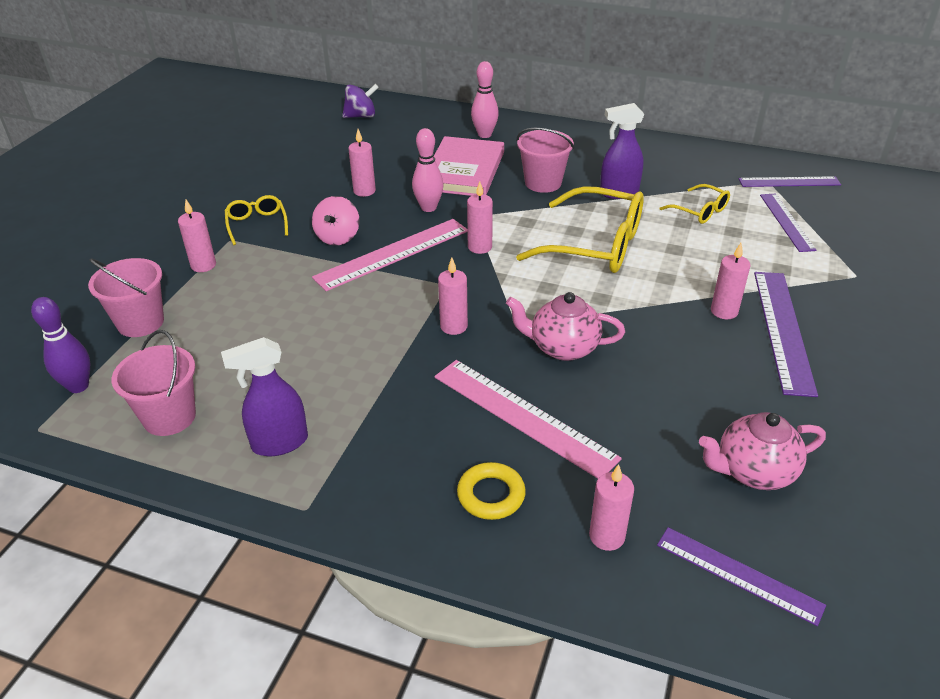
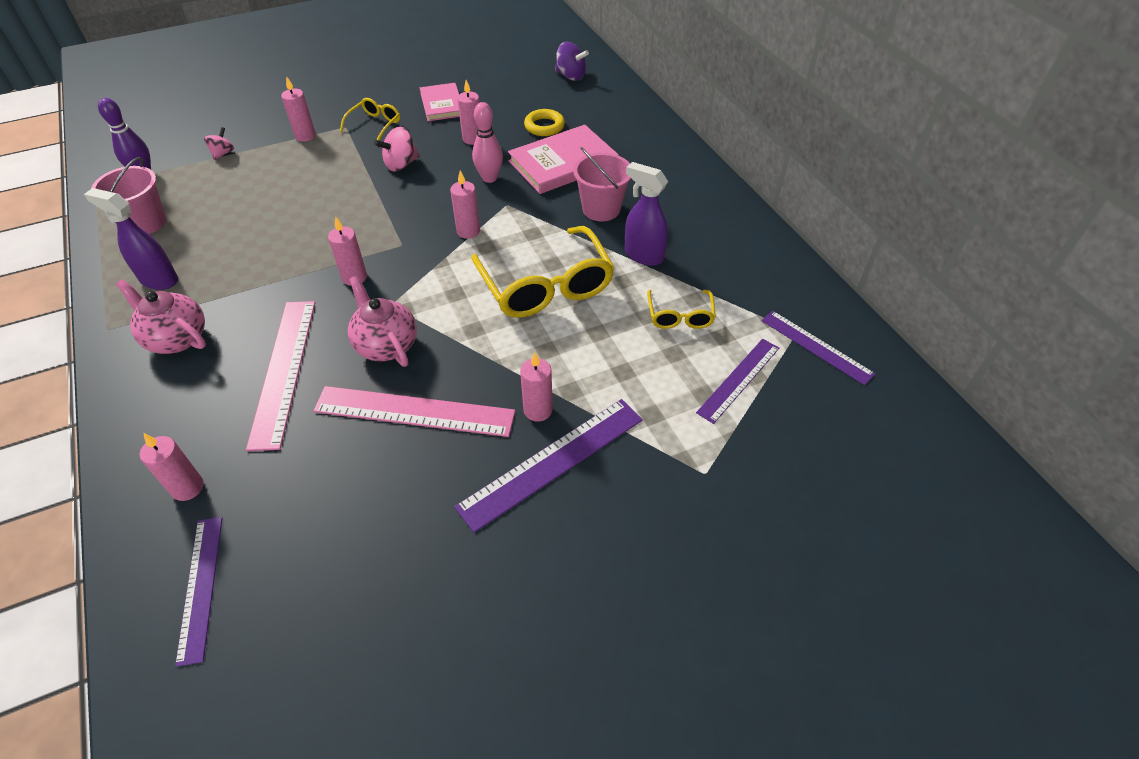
camera: 45 degrees right, 10 degrees up
pink bucket [88,258,164,337] -> pink spinning top [204,127,234,160]
pink ruler [312,219,467,291] -> pink ruler moved to [313,386,515,437]
yellow ring [457,462,526,520] -> yellow ring moved to [524,109,565,136]
pink bowling pin [471,61,499,138] -> none
pink teapot [699,412,826,490] -> pink teapot moved to [116,279,206,354]
none -> pink book [420,83,460,121]

